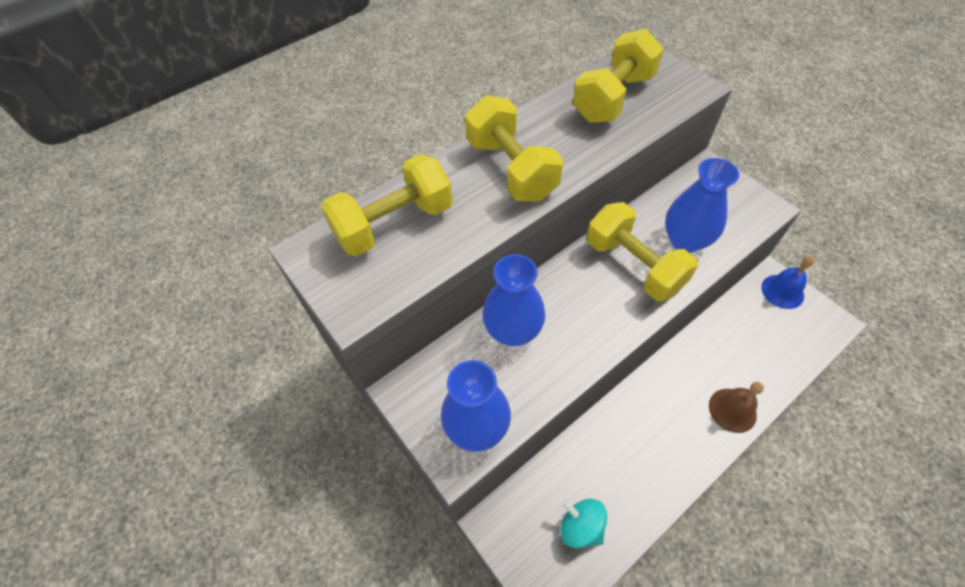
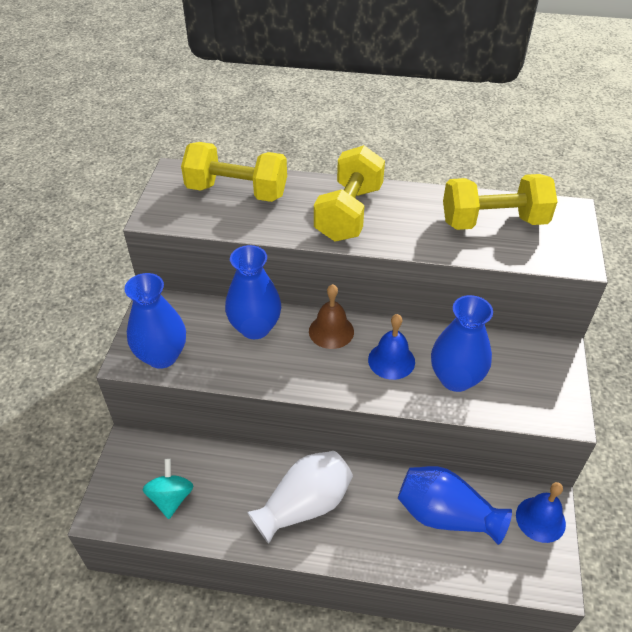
camera: 45 degrees right, 10 degrees down
yellow dumbbell [587,202,698,301] -> blue bell [368,314,415,380]
brown bell [709,382,764,433] -> brown bell moved to [309,284,354,349]
none -> white vase [247,451,353,544]
none -> blue vase [398,466,512,545]

